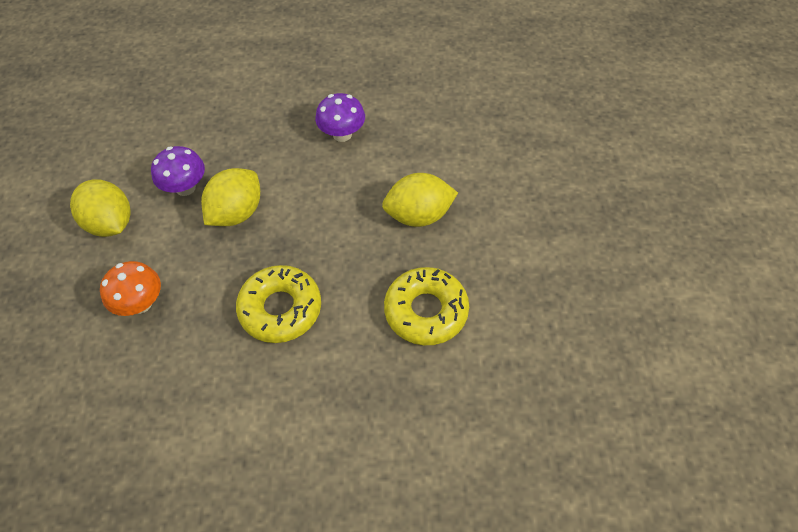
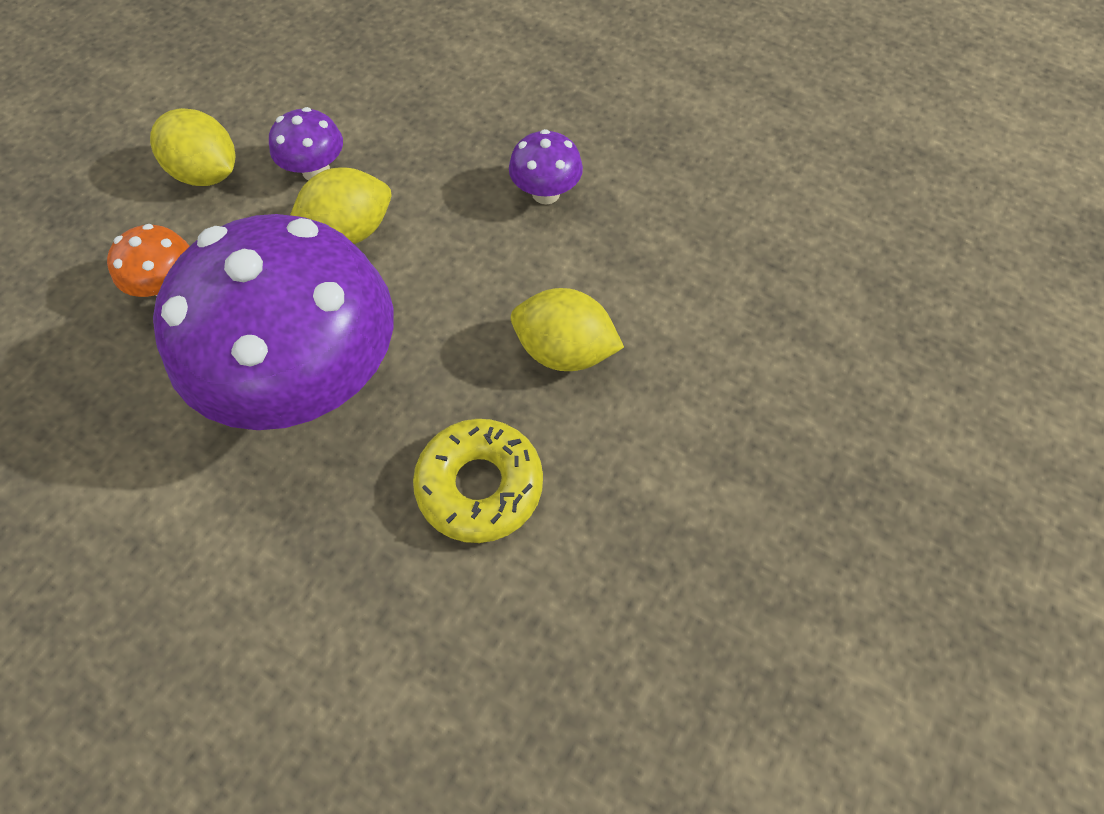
camera: 30 degrees right, 5 degrees up
yellow lemon [70,180,131,237] -> yellow lemon turned 45 degrees counterclockwise [150,108,236,186]
yellow donut [236,265,321,343] -> purple mushroom [153,214,393,430]

